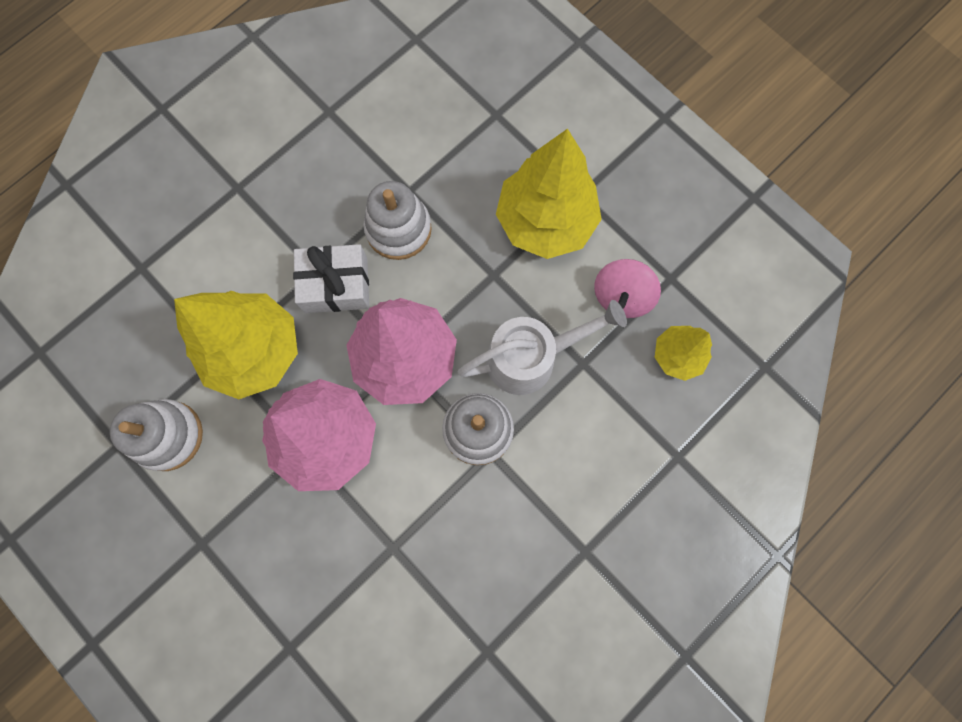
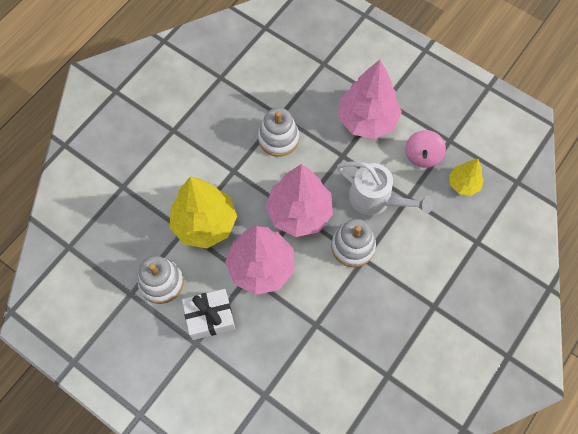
camera: 10 degrees left, 10 degrees down
white gift [293,244,369,313] -> white gift moved to [182,289,235,340]
white watering can [458,300,627,395] -> white watering can turned 60 degrees clockwise [337,162,433,215]
yellow tree [496,129,602,259] -> pink tree [339,60,402,139]

